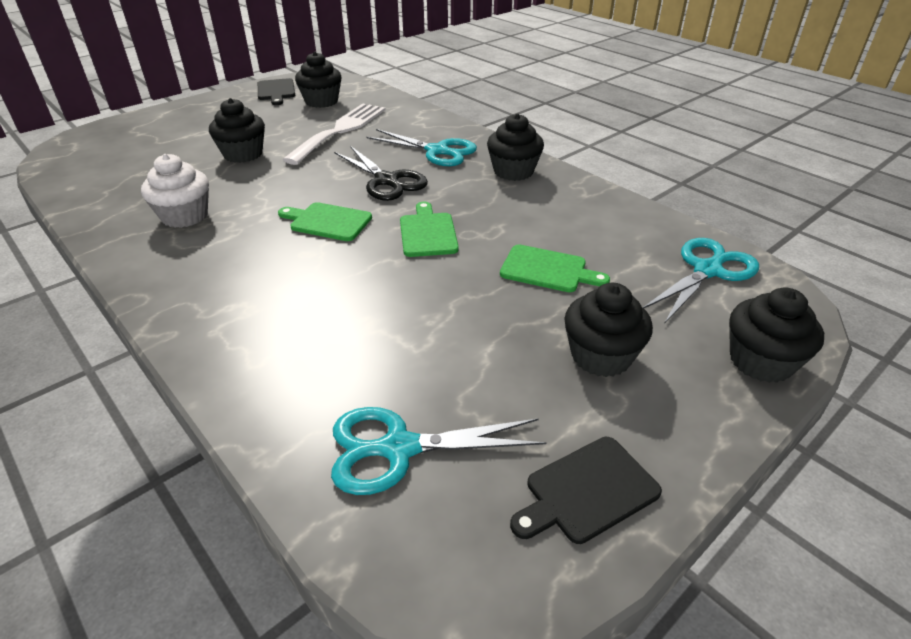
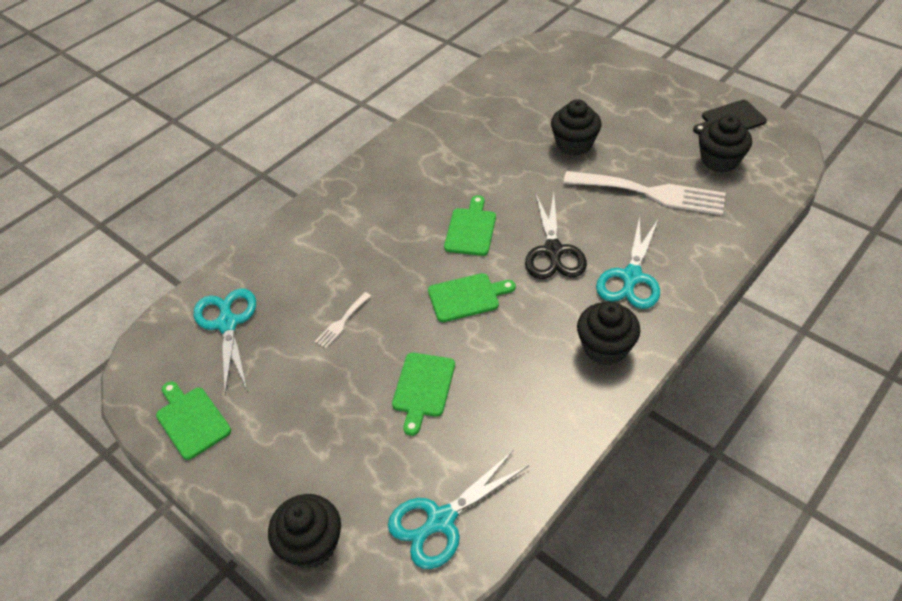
camera: 85 degrees right, 10 degrees up
white cupcake [141,154,209,228] -> none
black scissors [334,146,428,201] -> black scissors turned 45 degrees counterclockwise [525,193,587,279]
black cutting board [510,437,662,544] -> green cutting board [156,381,231,460]
black cupcake [564,283,653,377] -> none
turquoise scissors [643,238,759,324] -> turquoise scissors turned 105 degrees clockwise [388,451,529,569]
none -> white fork [315,292,371,348]

